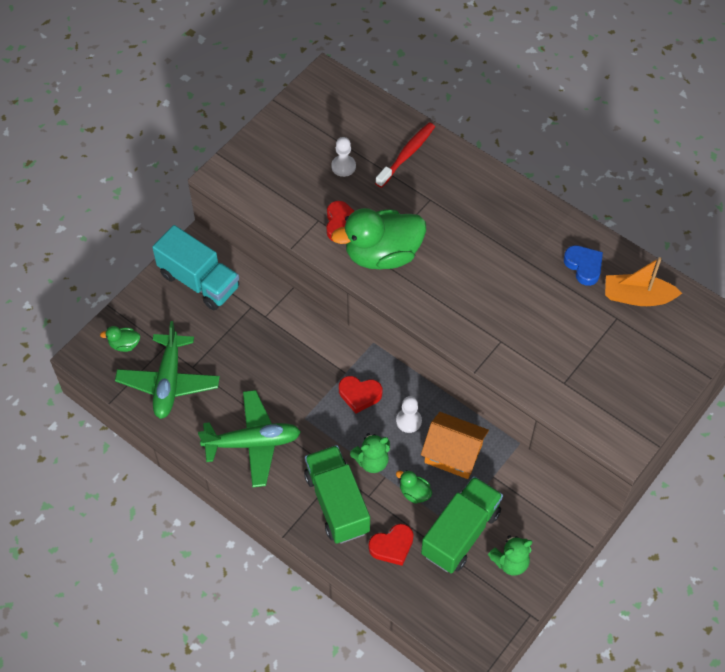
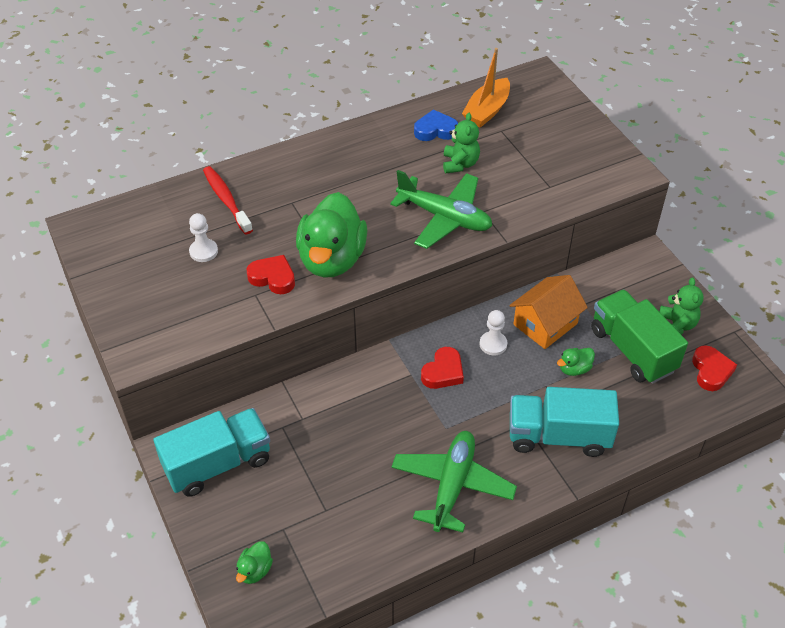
camera: 65 degrees left, 10 degrees down
green plane [115,321,220,419] -> green plane moved to [390,170,492,249]
green truck [304,445,370,544] -> turquoise truck [510,387,619,457]
green teddy bear [350,433,390,473] -> green teddy bear moved to [443,113,480,173]
red heart [369,524,414,566] -> red heart moved to [692,345,737,391]

